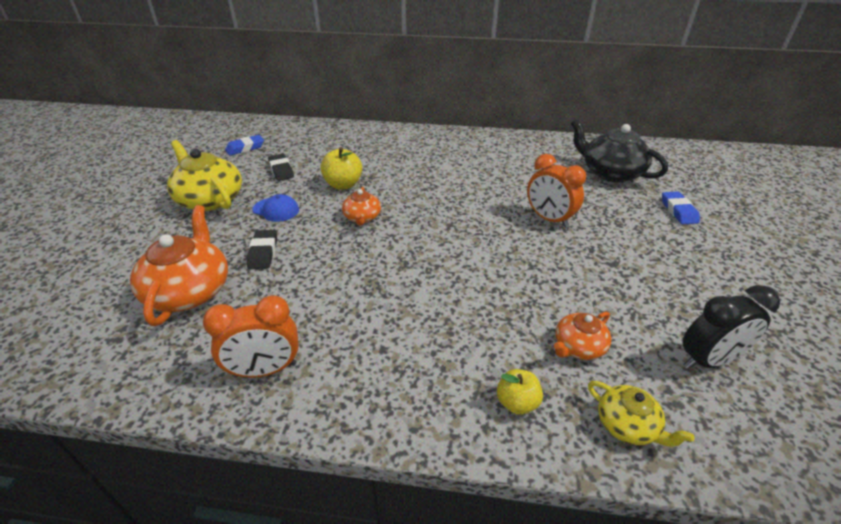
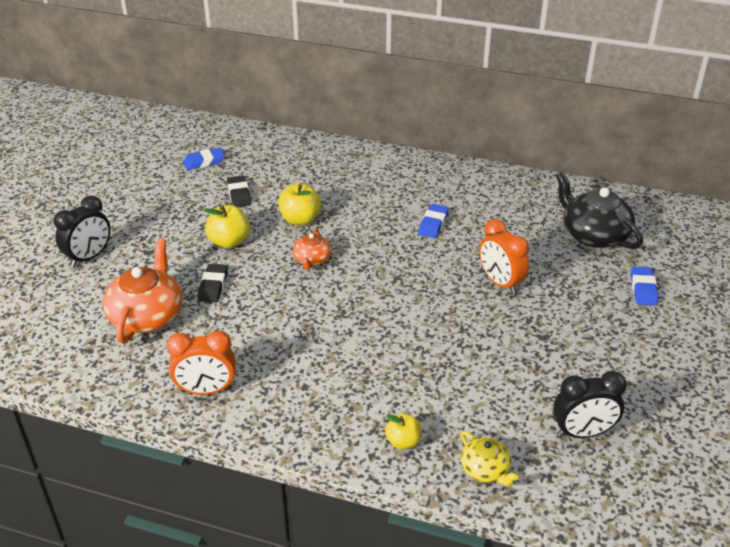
camera: 10 degrees right, 0 degrees up
yellow teapot [167,140,242,211] -> none
blue cap [252,194,299,222] -> yellow apple [204,205,250,248]
orange teapot [554,312,611,360] -> none
none -> black clock [54,195,111,267]
none -> blue eraser [418,204,449,238]

